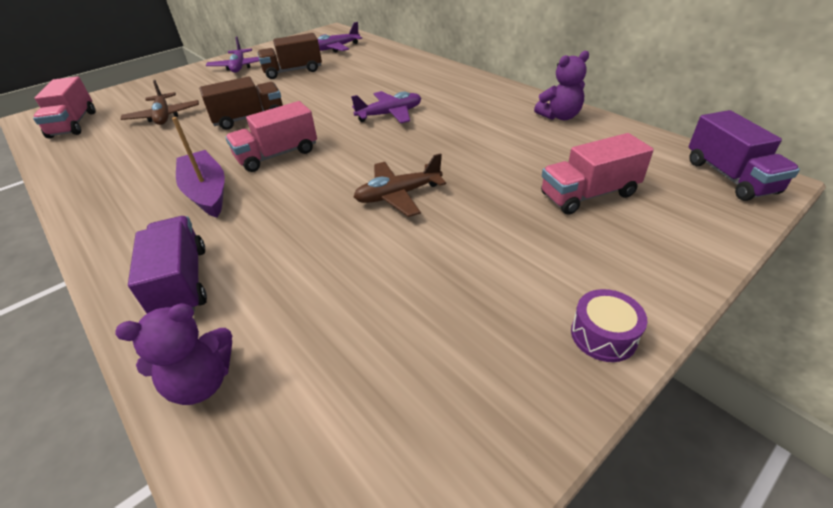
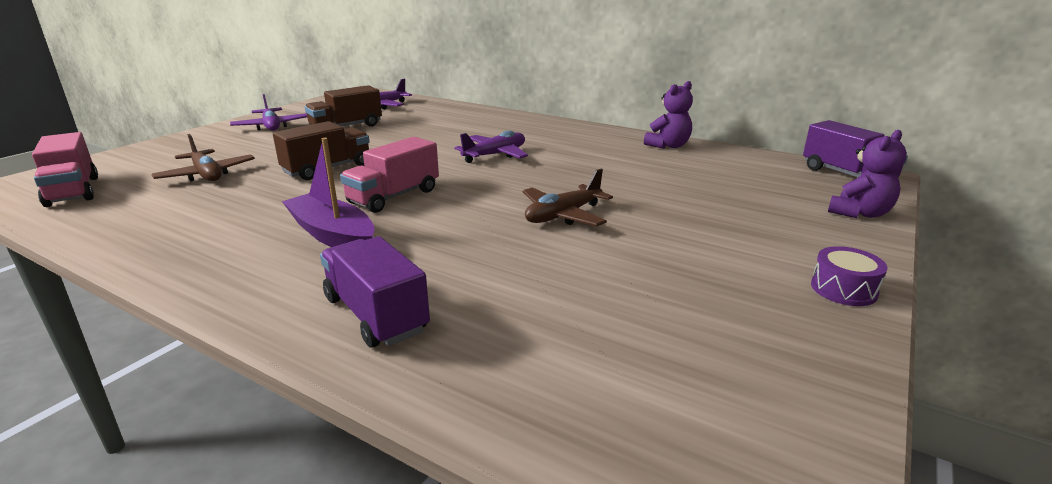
camera: 20 degrees left, 15 degrees down
purple teddy bear [115,303,232,405] -> purple teddy bear moved to [828,130,907,218]
pink truck [541,133,654,215] -> none

